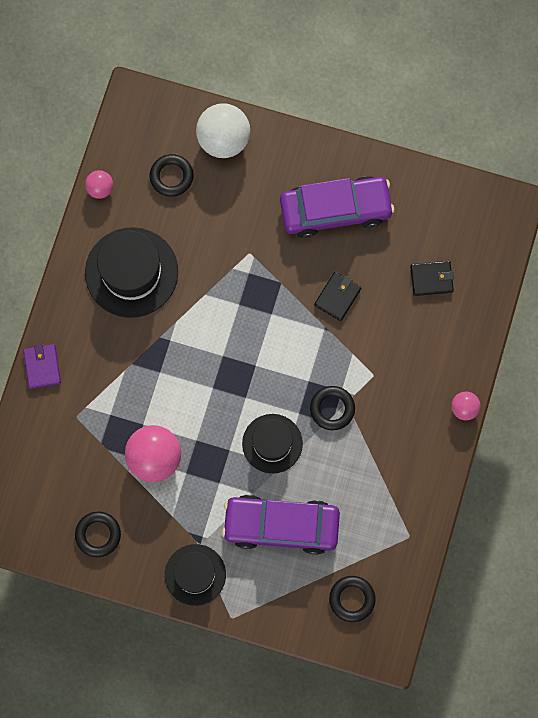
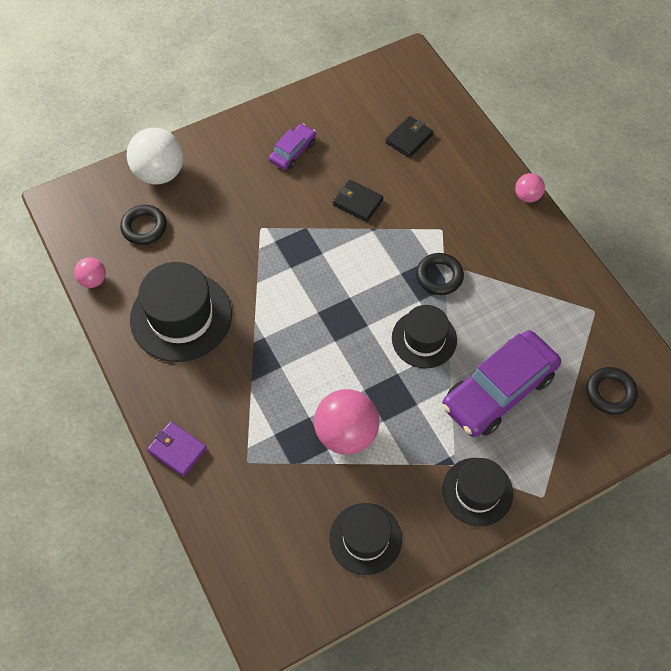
camera: 45 degrees left, 15 degrees down
black ring [75,511,121,557] -> black hat [329,503,402,575]
purple car [280,176,394,238] -> purple car [269,124,316,170], size x0.50
black wallet [314,272,361,321] -> black wallet turned 45 degrees counterclockwise [333,180,383,222]

